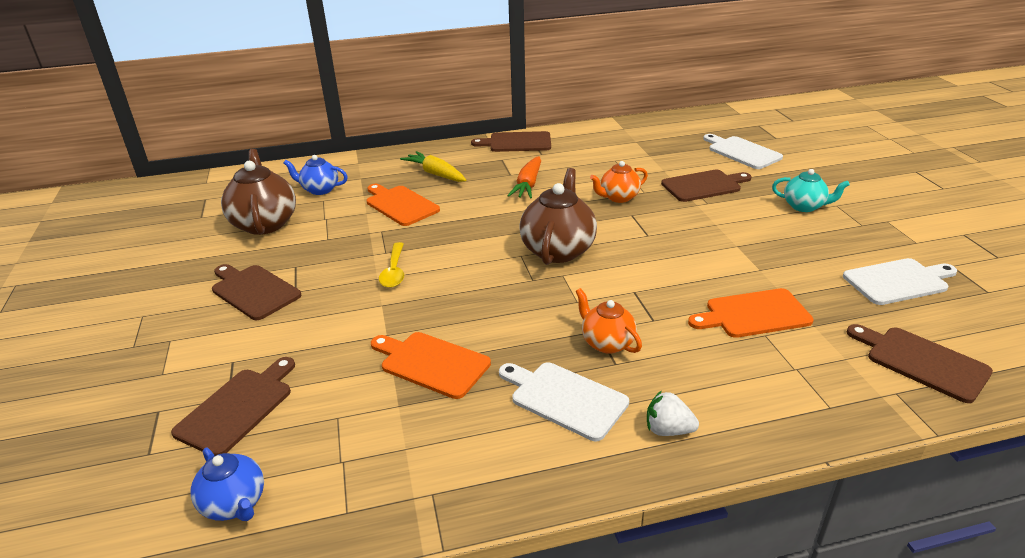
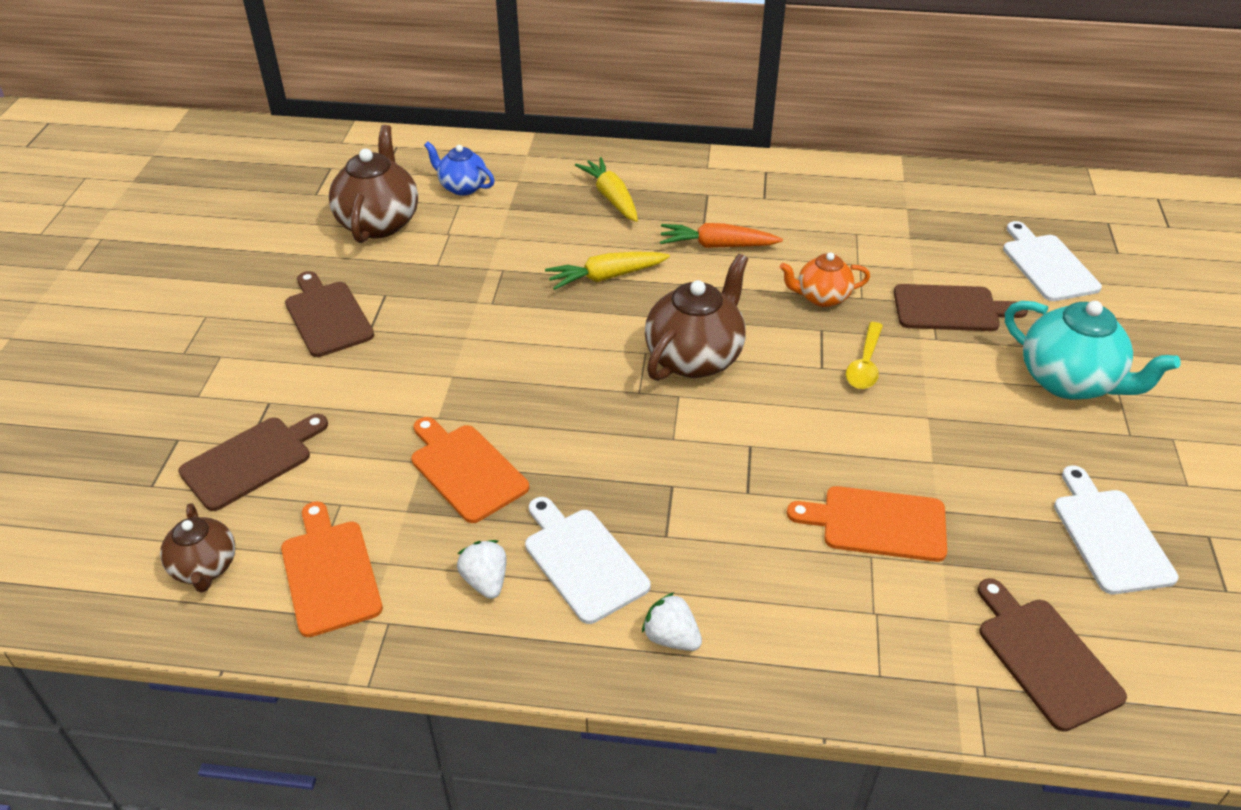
camera: 20 degrees right, 10 degrees up
blue teapot [191,448,264,521] -> brown teapot [160,503,235,593]
orange cutting board [367,184,440,226] -> orange cutting board moved to [281,501,383,637]
yellow spoon [379,242,404,288] -> yellow spoon moved to [846,322,883,389]
brown cutting board [471,131,551,152] -> none
orange carrot [507,156,541,199] -> orange carrot turned 60 degrees clockwise [660,223,783,248]
orange teapot [576,288,642,354] -> none
turquoise teapot [772,169,850,212] -> turquoise teapot [1005,301,1181,400], size x1.69
white cutting board [843,258,957,305] -> white cutting board turned 105 degrees counterclockwise [1054,466,1179,594]
none -> white strawberry [457,540,507,599]
none -> yellow carrot [545,252,670,290]

